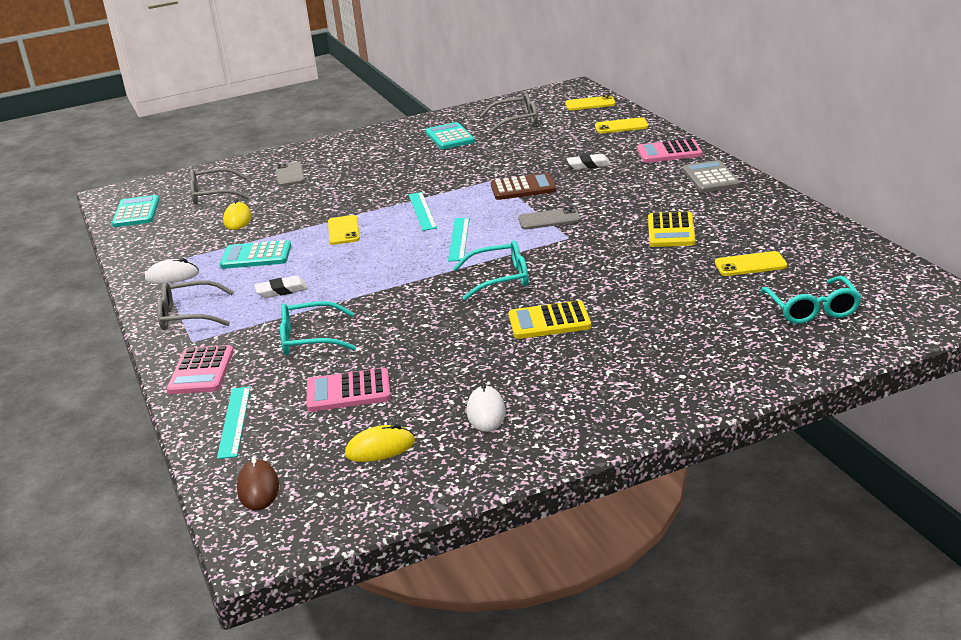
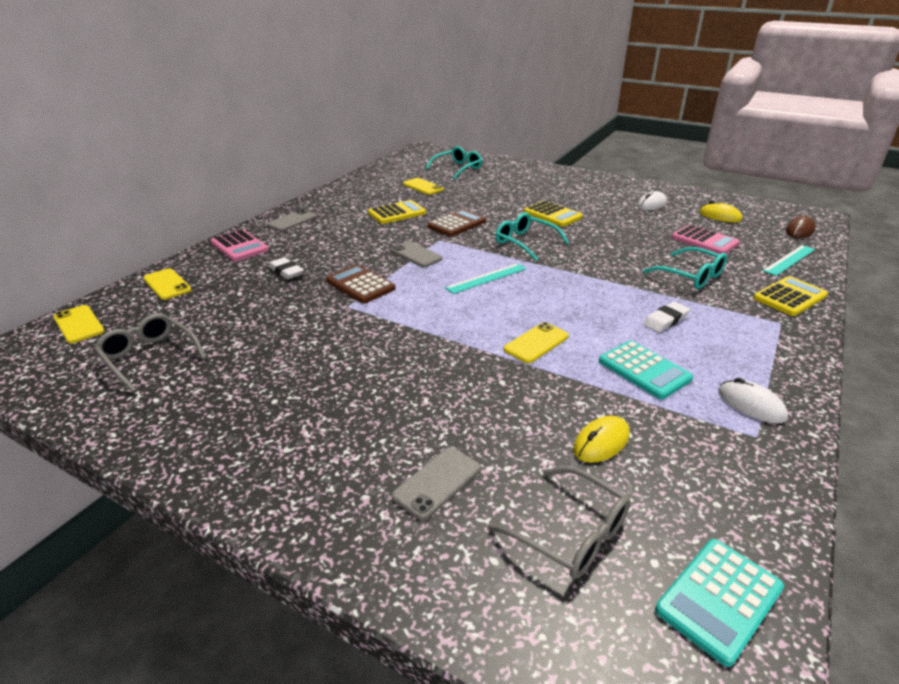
camera: 130 degrees left, 5 degrees up
grey glasses [157,280,234,330] -> none
pink calculator [167,345,234,394] -> yellow calculator [753,276,828,316]
white eraser [254,276,308,298] -> white eraser turned 75 degrees counterclockwise [643,302,690,333]
turquoise ruler [409,192,437,231] -> none
turquoise calculator [426,122,475,149] -> none
grey calculator [683,160,740,193] -> grey phone [267,209,317,231]
none -> brown calculator [427,209,486,237]

